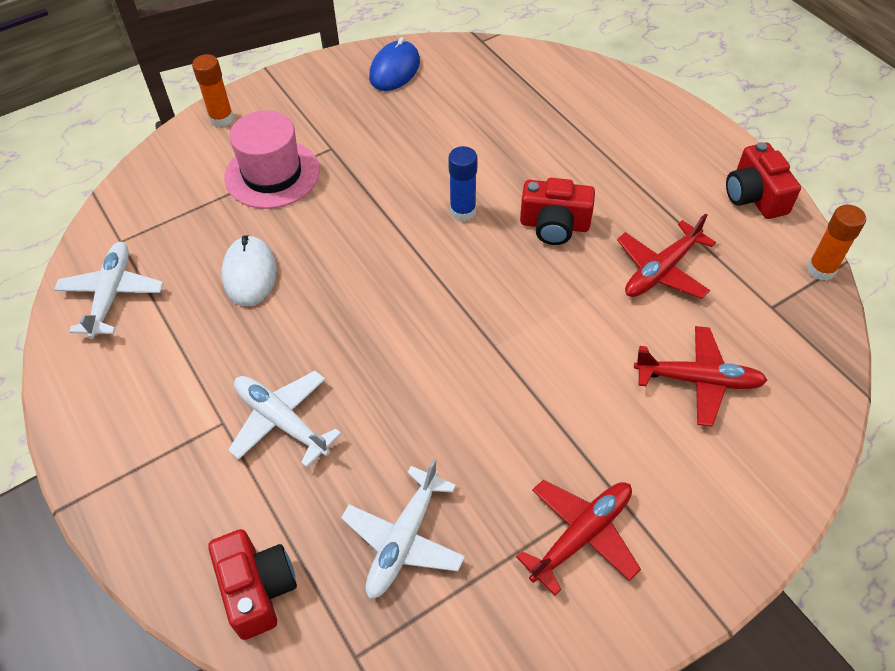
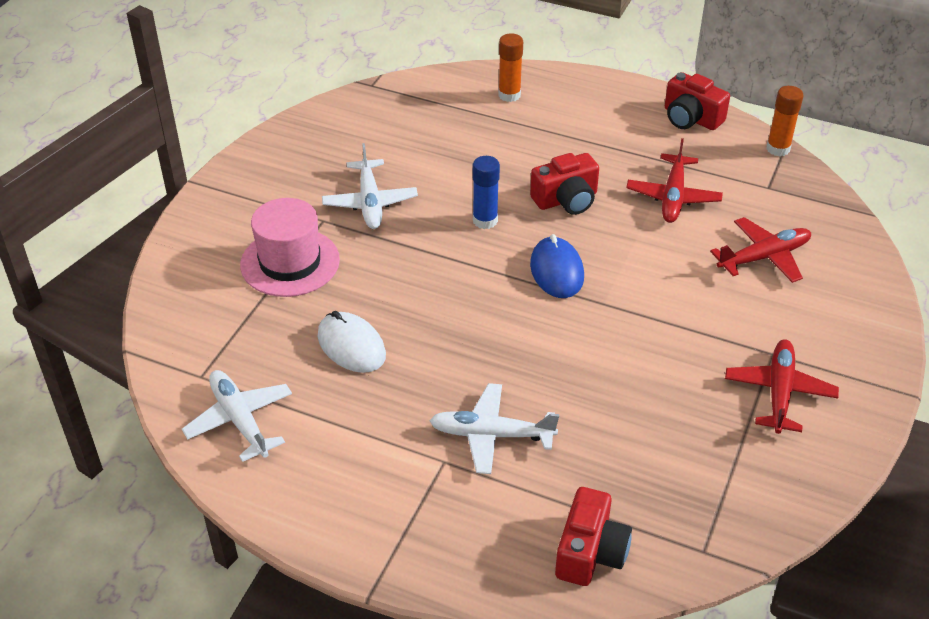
camera: 35 degrees left, 10 degrees down
orange glue stick [192,54,234,127] -> orange glue stick moved to [498,33,523,102]
red camera [208,529,297,640] -> red camera turned 75 degrees clockwise [555,487,632,586]
white plane [341,459,465,599] -> white plane moved to [322,143,418,229]
blue mouse [369,37,420,91] -> blue mouse moved to [530,234,584,298]

